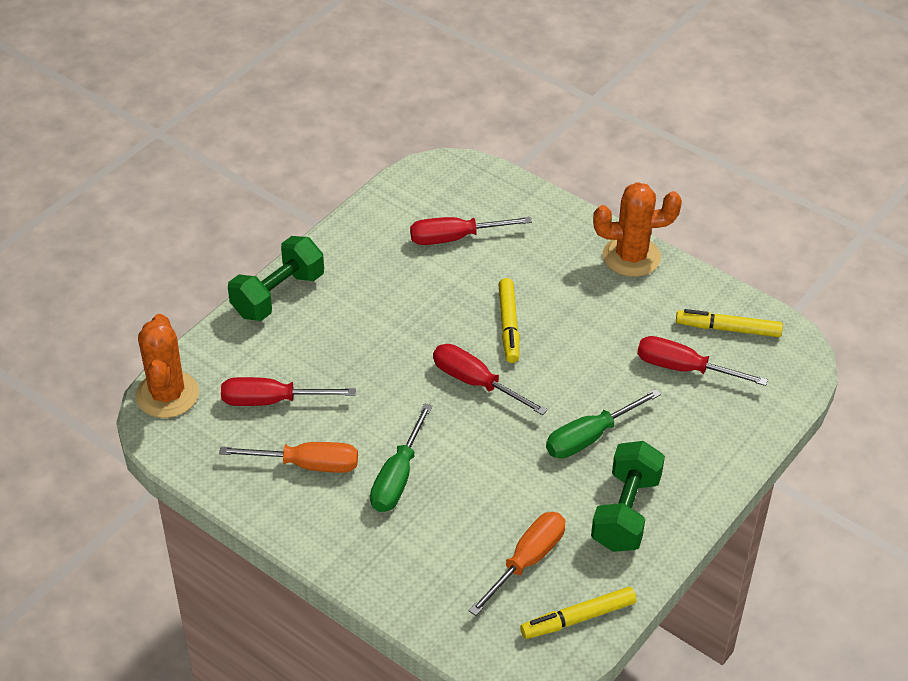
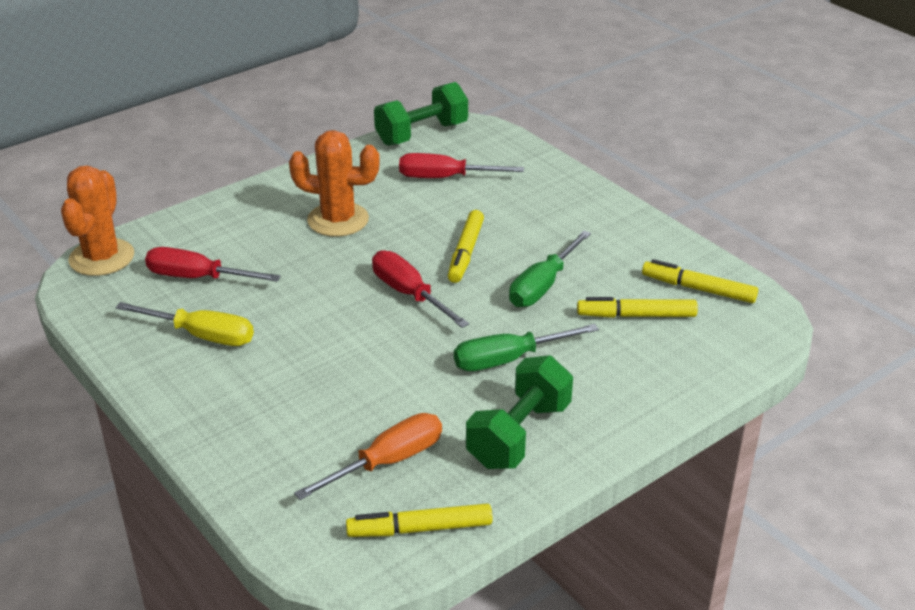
camera: 15 degrees right, 10 degrees down
orange screwdriver [219,442,358,473] -> yellow screwdriver [115,302,254,346]
green dumbbell [228,236,324,321] -> green dumbbell moved to [374,82,468,146]
green screwdriver [370,403,432,512] -> green screwdriver moved to [509,231,591,307]
orange cactus [593,182,682,277] -> orange cactus moved to [289,130,380,237]
red screwdriver [637,336,768,386] -> yellow marker [577,297,698,318]

